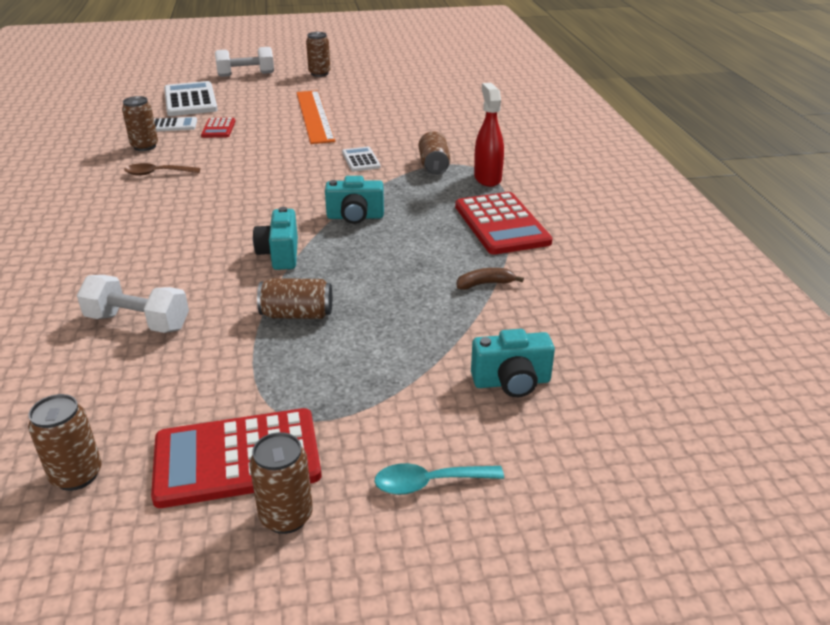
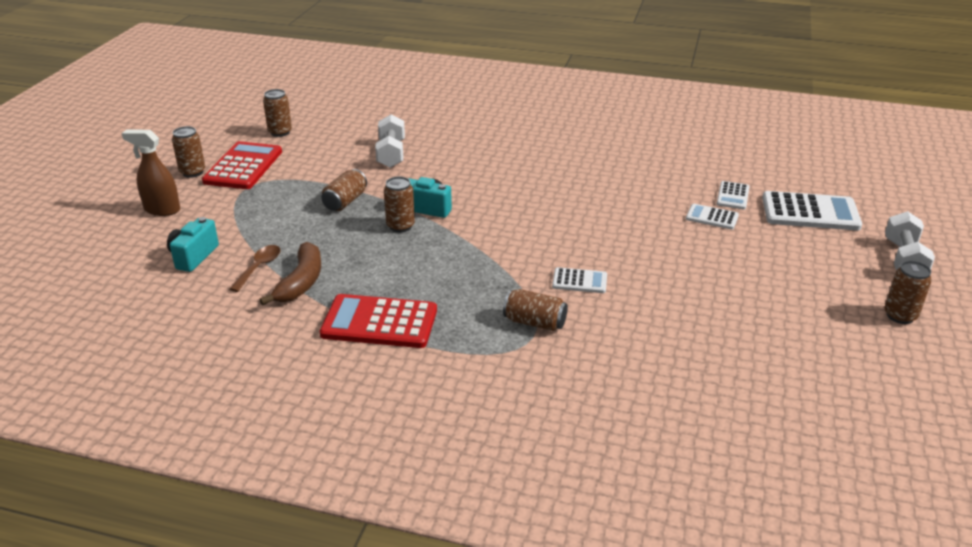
camera: 115 degrees right, 0 degrees up
white dumbbell [77,275,189,333] -> white dumbbell turned 45 degrees counterclockwise [375,115,405,168]
brown can [122,96,158,151] -> brown can moved to [384,176,415,232]
brown spoon [124,163,200,176] -> brown spoon moved to [230,245,281,292]
red calculator [201,118,235,138] -> white calculator [686,204,739,229]
orange ruler [296,90,335,144] -> none
turquoise camera [325,176,384,224] -> none
turquoise spoon [374,463,504,495] -> brown spray bottle [122,129,180,216]
brown banana [457,268,524,290] -> brown banana [260,242,321,305], size x1.80
red spray bottle [474,83,504,187] -> none

